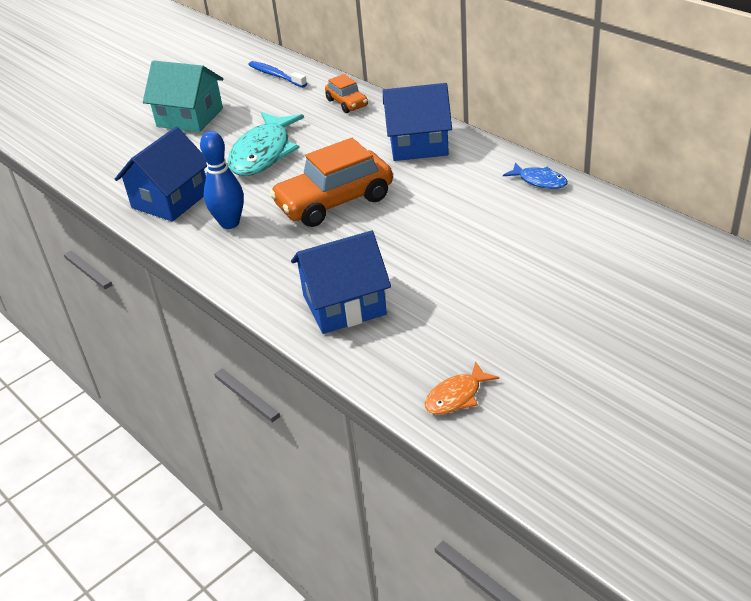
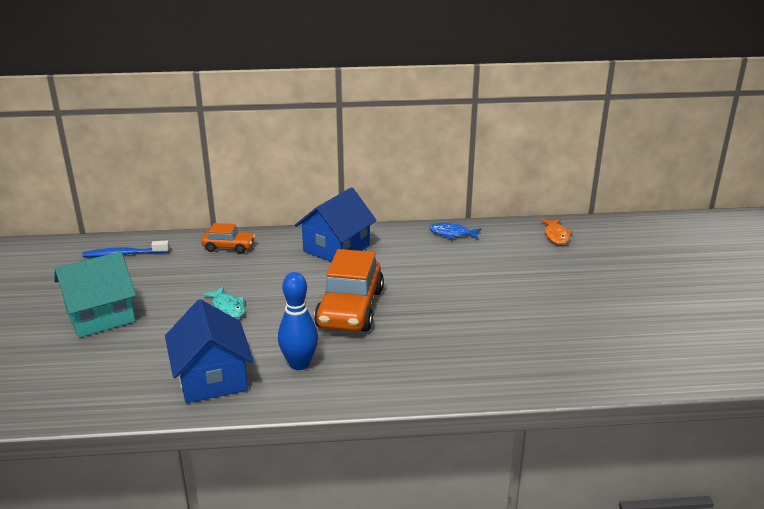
camera: 55 degrees left, 10 degrees down
turquoise fish [228,112,304,176] -> turquoise fish [202,286,245,318], size x0.50
blue house [291,231,391,334] -> none
orange fish [425,361,499,415] -> orange fish moved to [540,219,573,244]
blue fish [503,162,568,189] -> blue fish turned 150 degrees counterclockwise [429,222,481,239]

